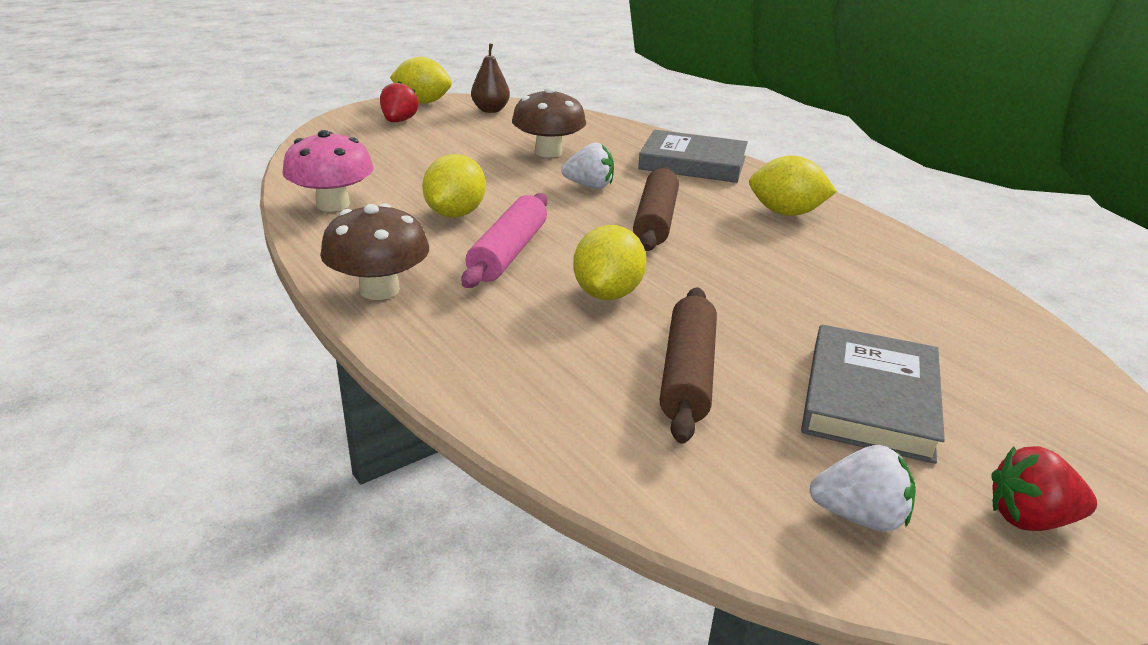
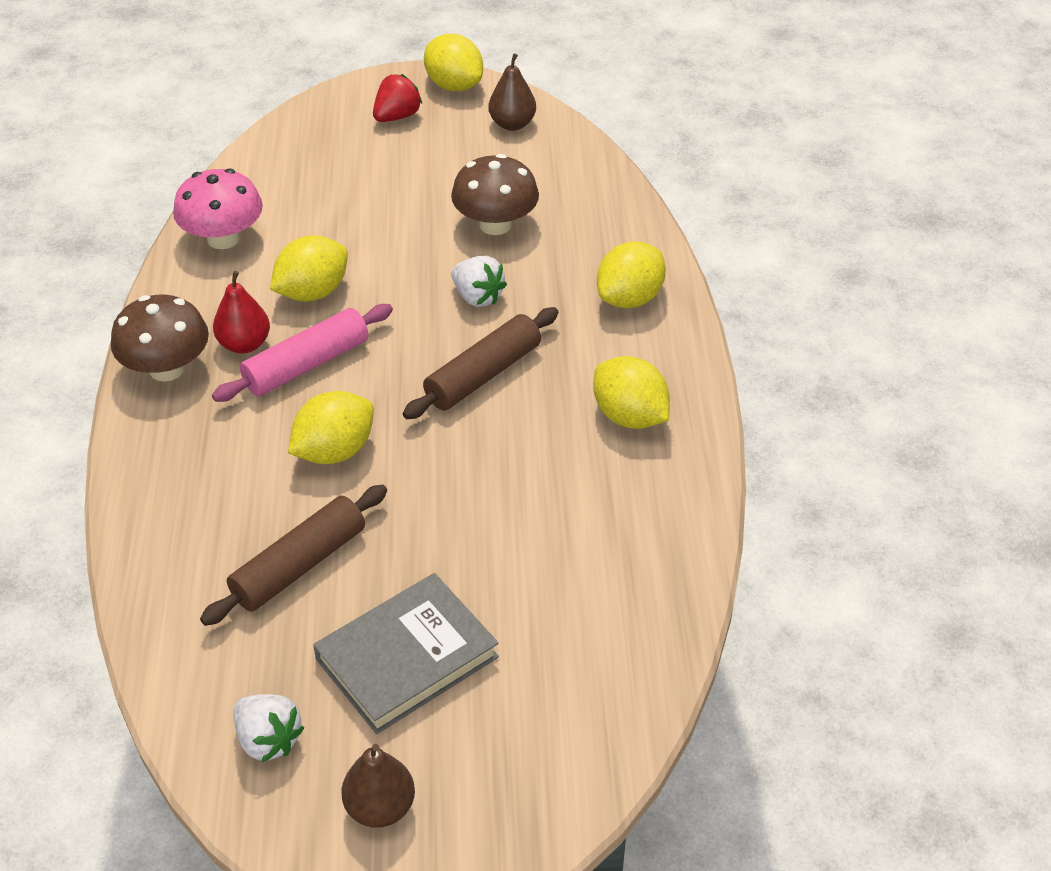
camera: 35 degrees right, 15 degrees up
grey book [638,130,748,183] -> yellow lemon [597,241,666,309]
red strawberry [991,446,1097,531] -> brown pear [341,744,415,828]
none -> red pear [213,271,270,354]

